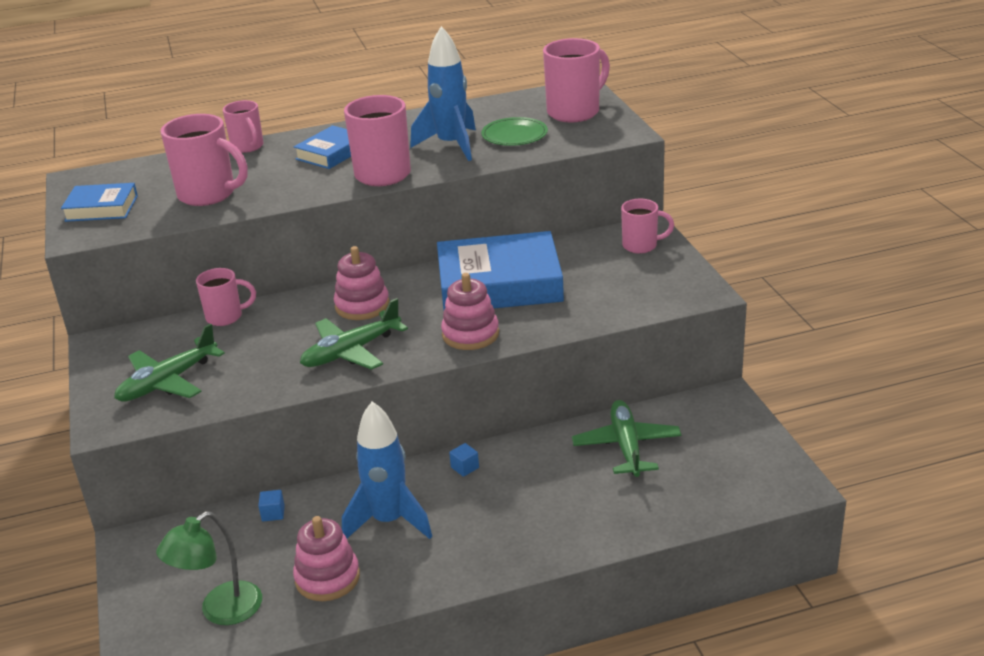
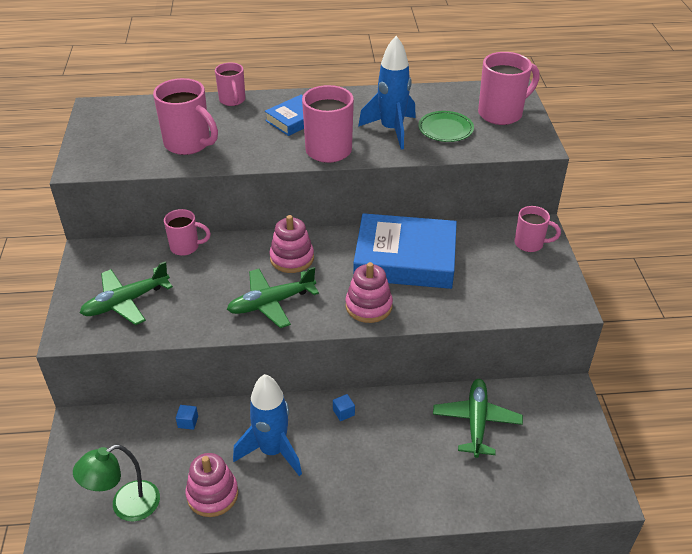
camera: 10 degrees right, 10 degrees up
blue book [61,183,138,222] -> none

